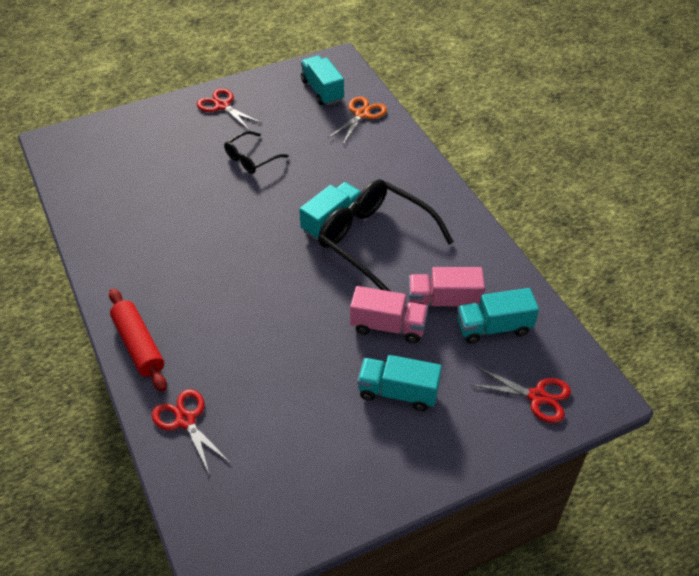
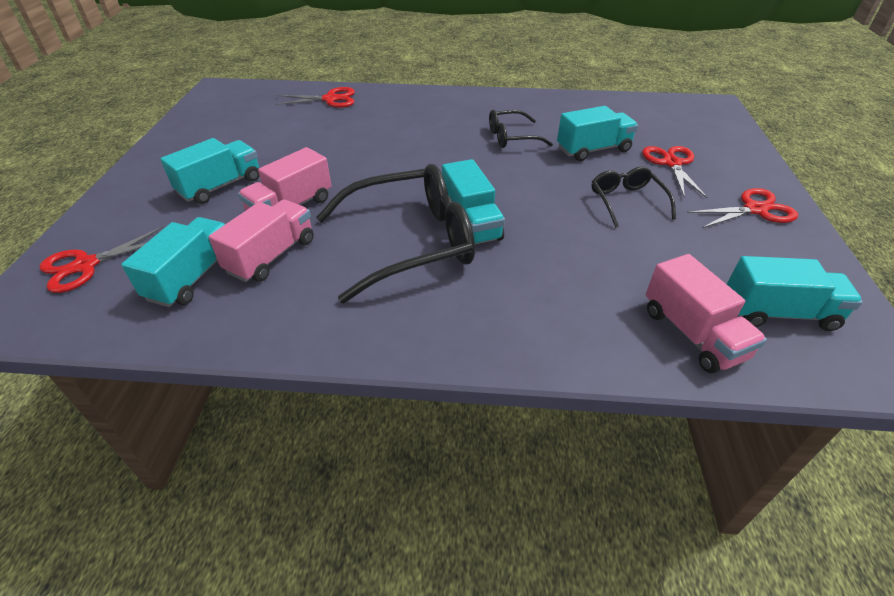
camera: 120 degrees right, 5 degrees down
red rolling pin [109,288,167,392] -> none
orange scissors [328,97,387,144] -> pink truck [646,254,767,373]
none -> black glasses [489,110,553,148]
none -> turquoise truck [557,106,638,161]
none -> red scissors [642,146,708,199]

